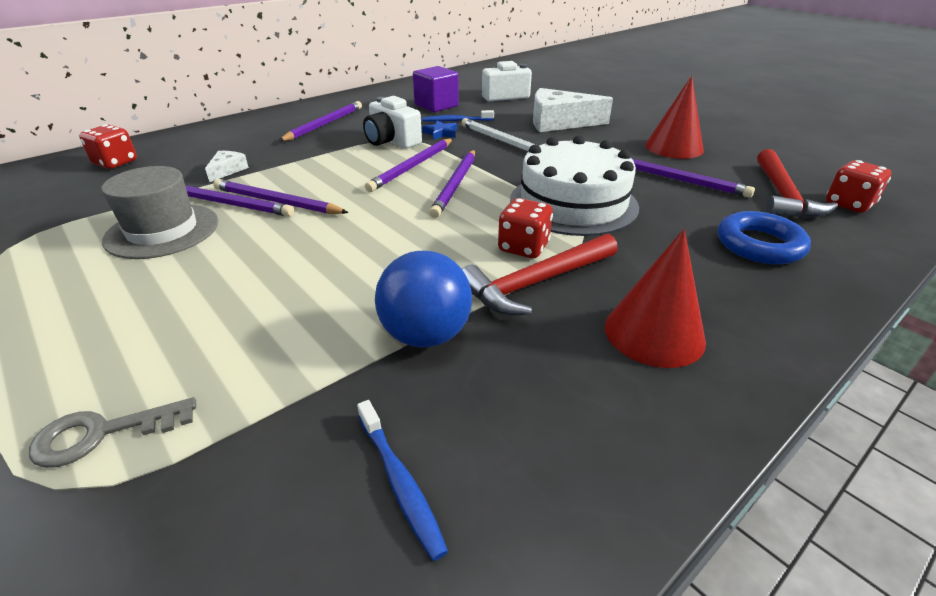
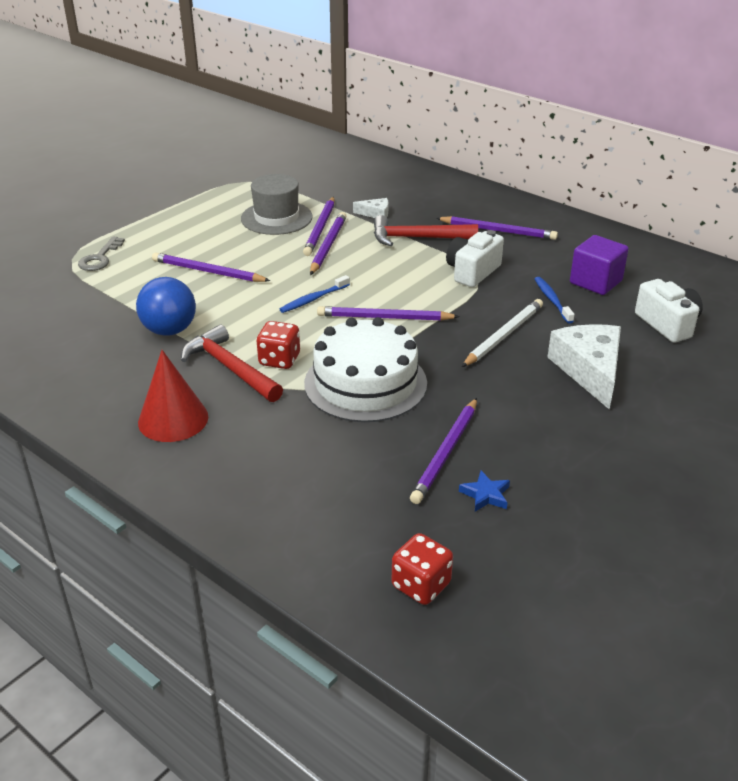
camera: 80 degrees right, 0 degrees up
grey key [29,397,196,468] -> grey key turned 135 degrees counterclockwise [78,236,125,271]
red dice [79,124,137,169] -> none
blue toothbrush [357,400,448,561] -> blue toothbrush moved to [280,275,350,313]
purple pencil [365,138,453,192] -> purple pencil moved to [152,252,271,282]
blue star [422,120,457,140] -> blue star moved to [459,471,510,512]
red cone [645,76,704,159] -> none
blue ring [718,211,811,264] -> none
red hammer [757,149,838,218] -> red hammer moved to [374,215,478,246]

